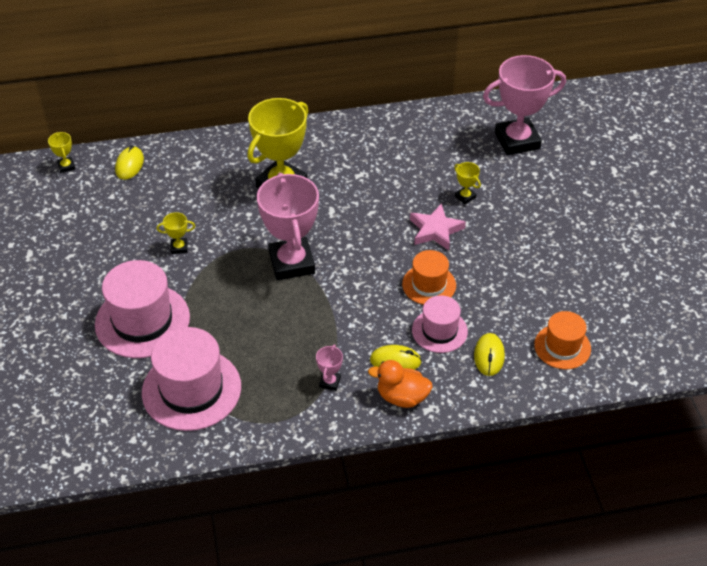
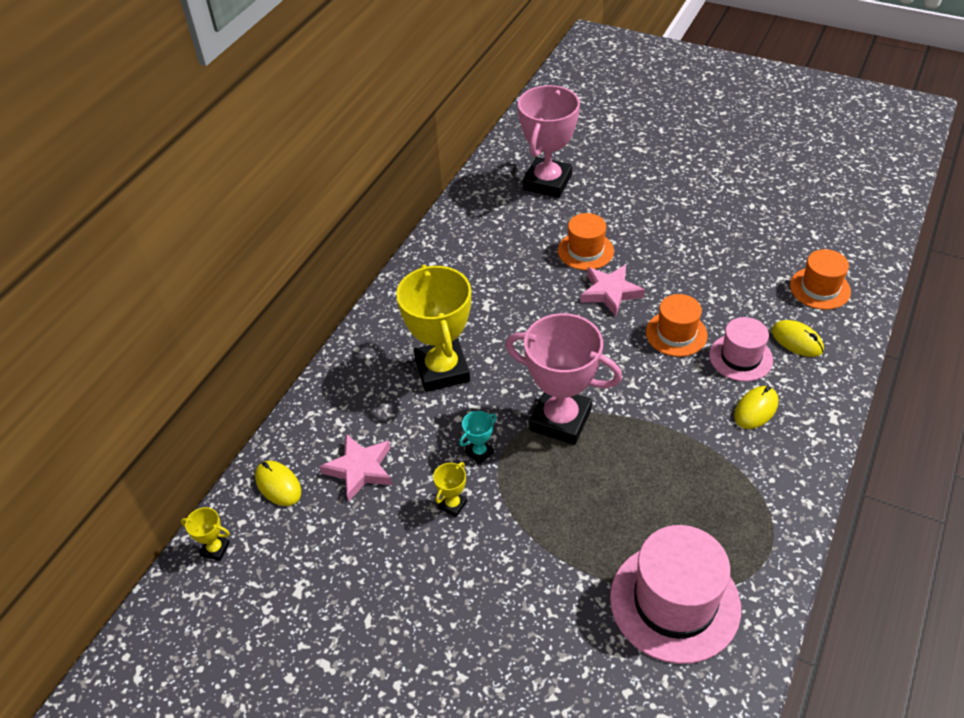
camera: 50 degrees left, 0 degrees up
pink hat [95,260,190,358] -> none
pink trophy [316,344,343,391] -> none
orange duck [368,360,433,408] -> none
yellow trophy [454,162,481,204] -> orange hat [558,213,614,270]
none -> pink star [320,434,392,501]
none -> turquoise trophy [459,411,497,464]

